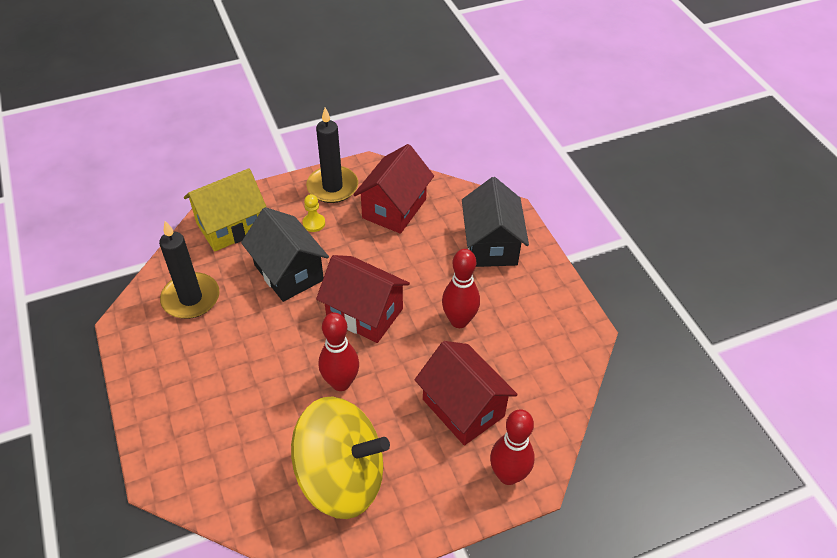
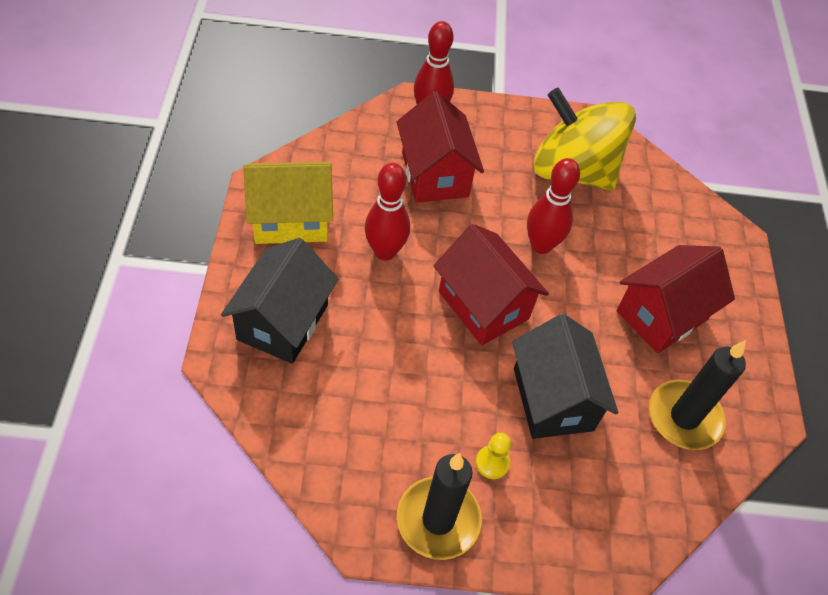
camera: 160 degrees left, 5 degrees up
yellow house [184,168,266,252] -> yellow house moved to [243,162,333,244]
red house [353,144,434,234] -> red house moved to [617,245,735,353]

